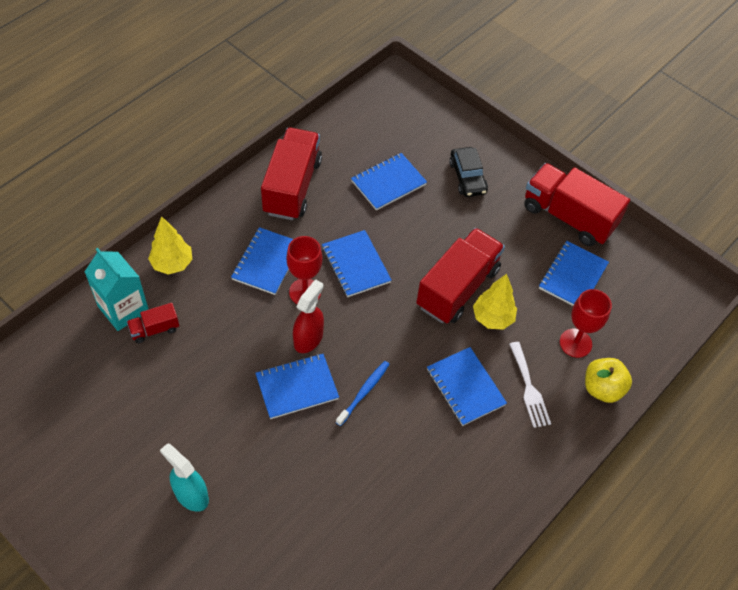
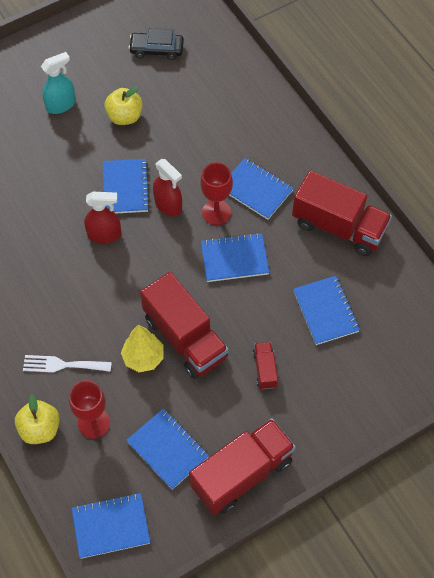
camera: 110 degrees right, 5 degrees up
turquoise carton [84,248,149,331] -> none
red truck [127,303,179,343] -> red truck moved to [252,342,278,389]
yellow tree [148,216,192,275] -> none
blue toothbrush [336,361,390,426] -> red spray bottle [84,191,121,243]
blue notebook [427,347,507,426] -> blue notebook moved to [72,493,151,559]
black car [449,147,488,197] -> black car moved to [128,28,184,60]
none -> yellow apple [104,86,143,125]

